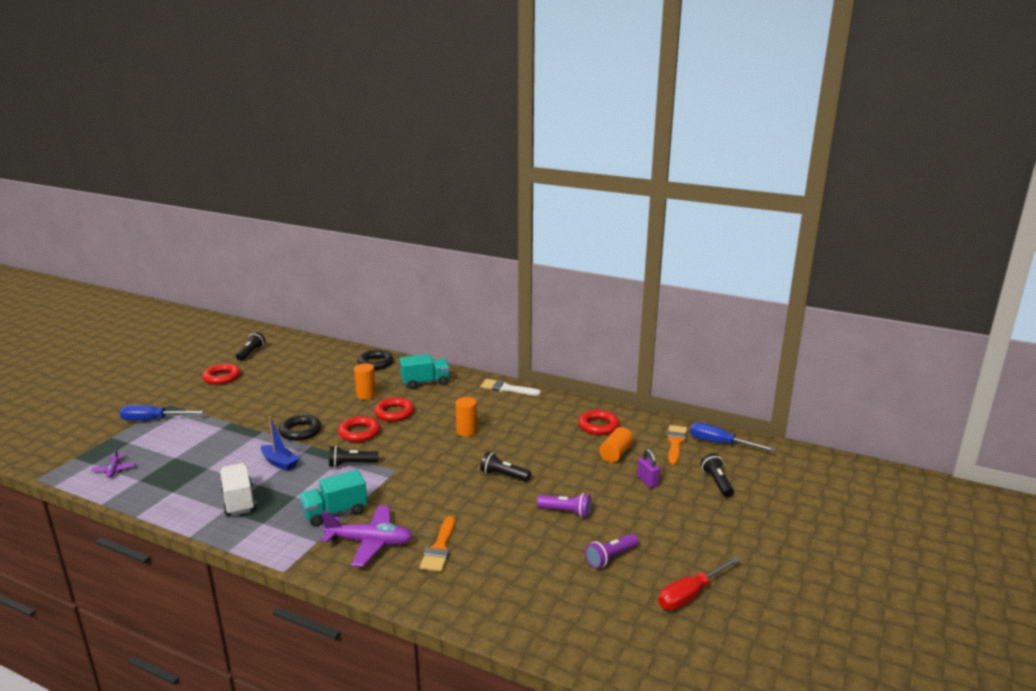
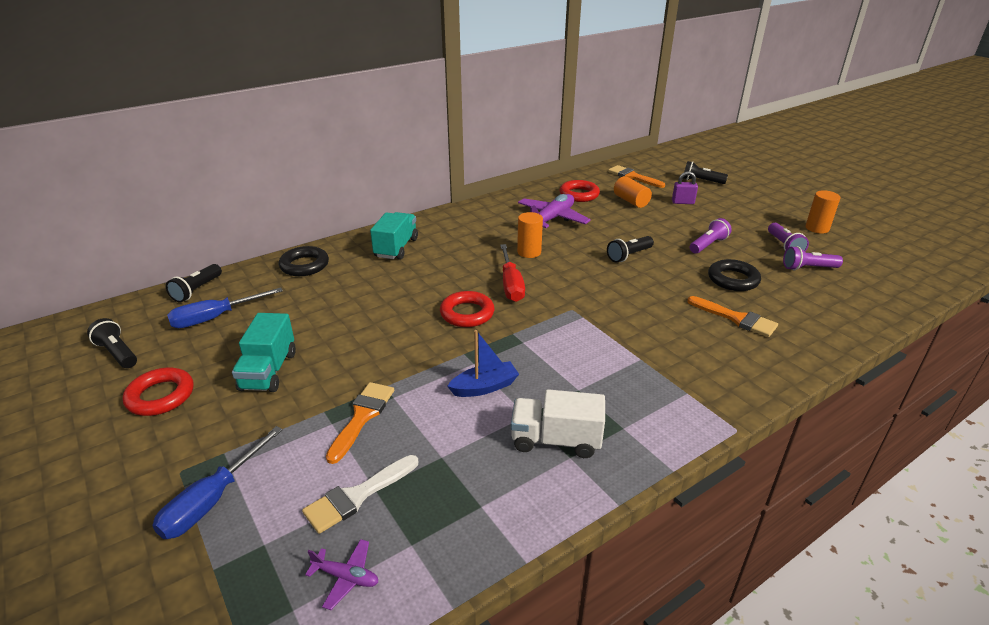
camera: 60 degrees left, 10 degrees up
black ring [279,415,321,441] -> black ring moved to [708,259,761,291]
turquoise truck [299,470,367,527] -> turquoise truck moved to [232,313,296,392]
purple plane [321,505,413,567] -> purple plane moved to [518,194,591,228]
black flashlight [329,446,378,467] -> black flashlight moved to [166,264,222,303]
orange cylinder [354,363,376,400] -> orange cylinder moved to [805,190,840,234]
red ring [374,397,414,422] -> none
white brush [481,379,541,396] -> white brush moved to [302,455,418,534]
red screwdriver [658,556,740,610] -> red screwdriver moved to [500,244,525,302]
blue screwdriver [690,422,776,452] -> blue screwdriver moved to [167,287,283,328]
none -> orange brush [326,382,394,464]
none -> purple flashlight [783,246,843,270]

